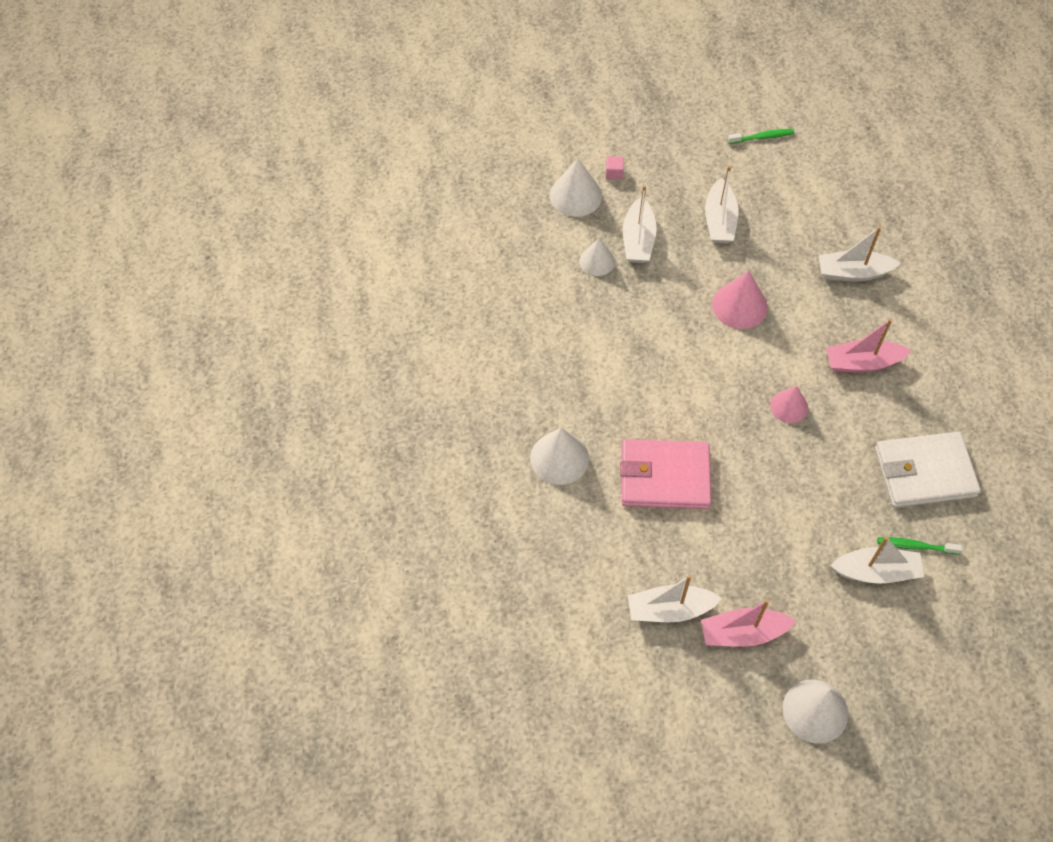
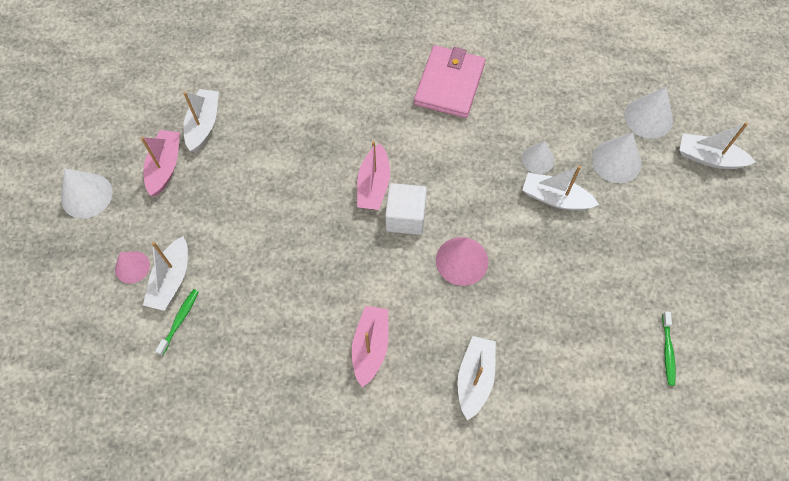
camera: 105 degrees right, 5 degrees up
white cone [530,428,589,485] -> white cone moved to [624,87,673,139]
pink cube [606,156,623,180] -> none
pink wallet [620,439,711,509] -> pink wallet moved to [414,45,485,118]
white boat [705,166,739,243] -> white boat moved to [679,122,755,169]
pink cone [770,386,808,423] -> pink cone moved to [115,251,150,283]
white wallet [875,432,981,507] -> none
none -> pink boat [357,141,390,210]
none -> white cube [385,183,427,235]

